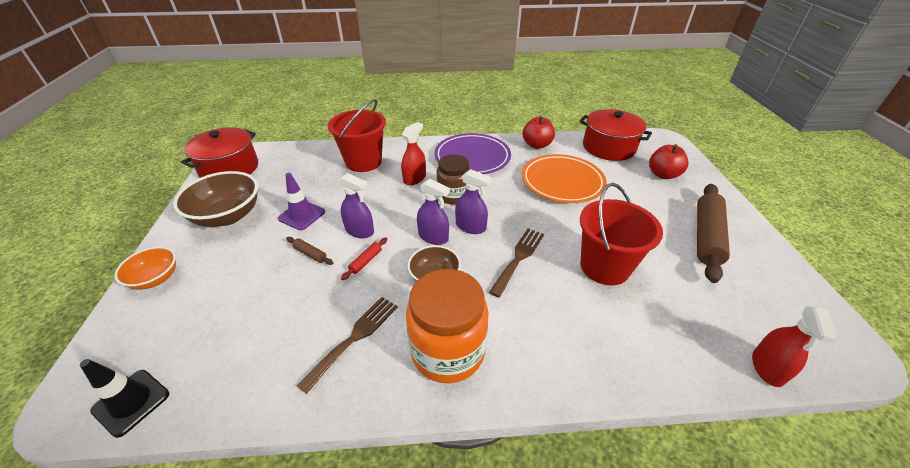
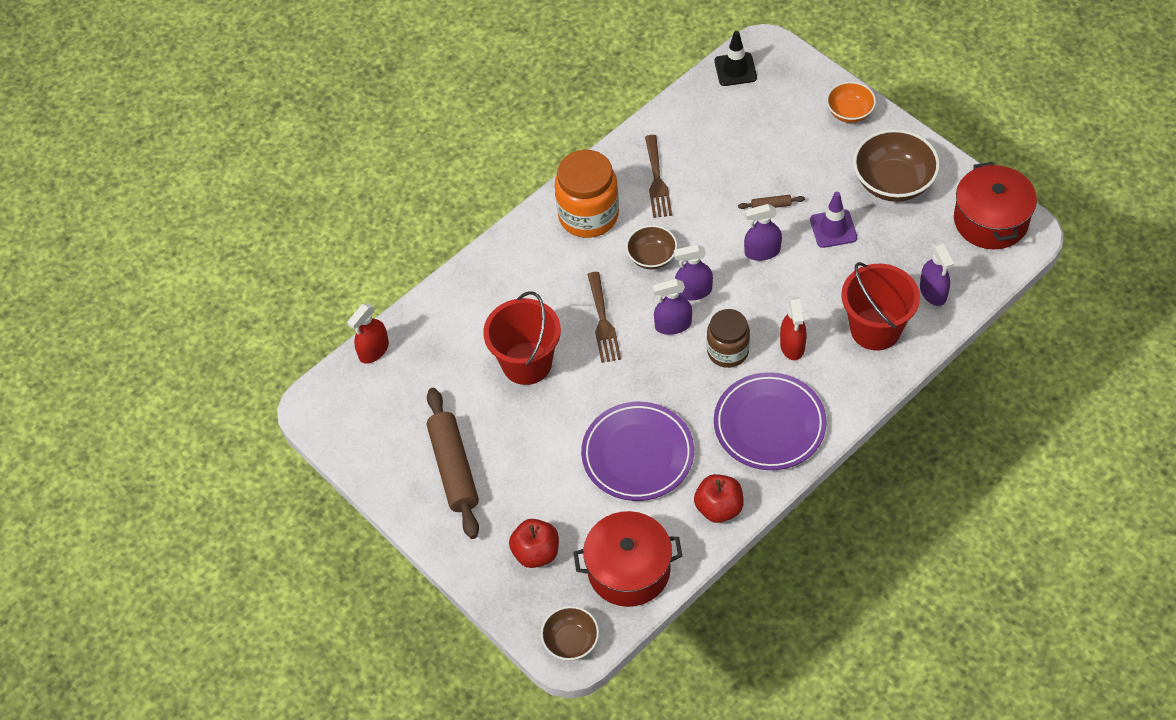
camera: 145 degrees right, 15 degrees up
red rolling pin [341,237,387,280] -> none
orange plate [522,154,607,203] -> purple plate [581,402,694,501]
red spray bottle [752,306,838,387] -> red spray bottle turned 120 degrees counterclockwise [347,303,389,364]
none -> brown bowl [541,606,599,661]
none -> purple spray bottle [920,242,954,306]

